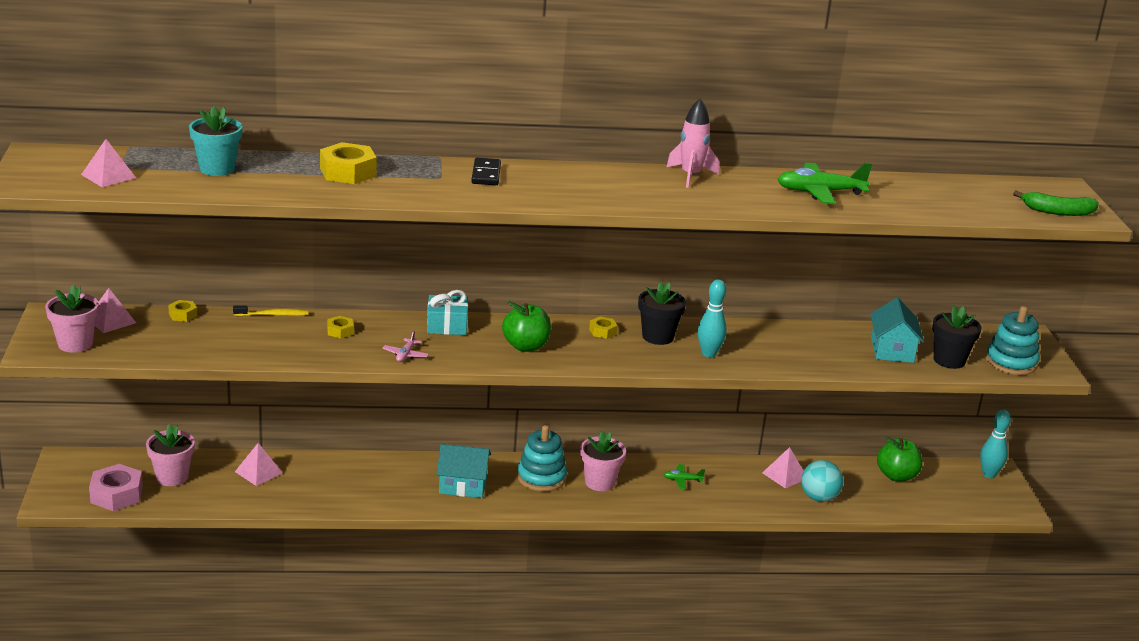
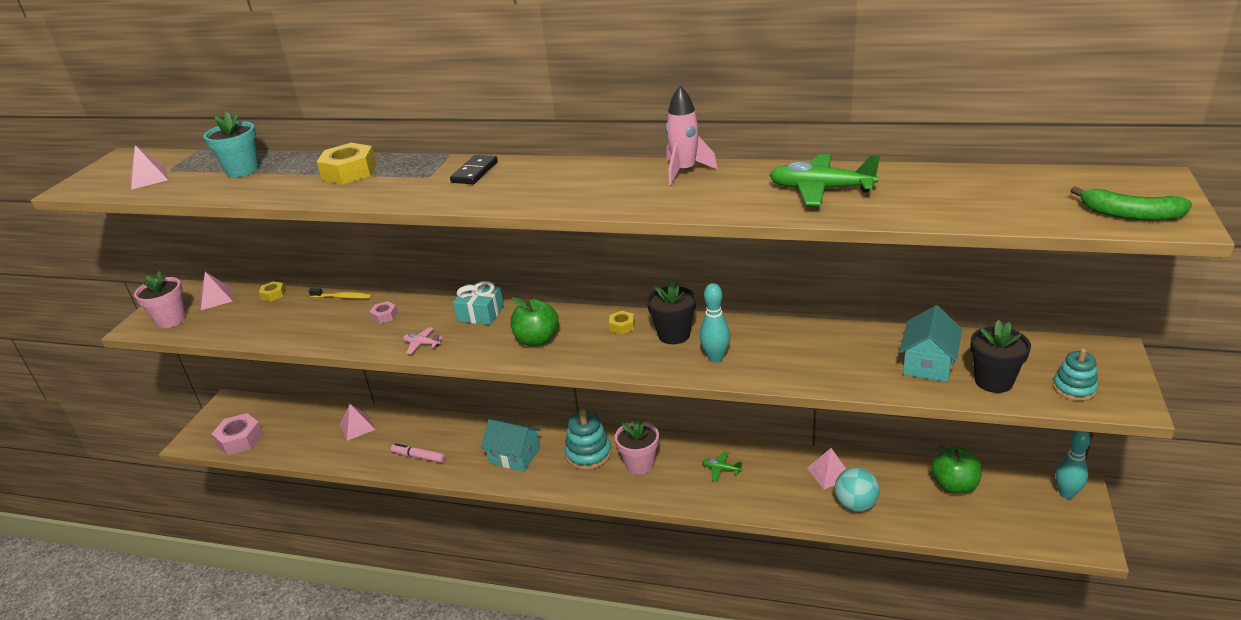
camera: 25 degrees right, 5 degrees up
pink flower pot [146,424,195,486] -> none
yellow nut [327,316,353,338] -> pink nut [370,301,398,324]
pink plane [383,330,429,362] -> pink plane turned 75 degrees clockwise [403,327,443,354]
turquoise stacking toy [985,306,1039,375] -> turquoise stacking toy [1053,348,1098,401], size x0.66
none -> pink marker [391,443,446,463]

